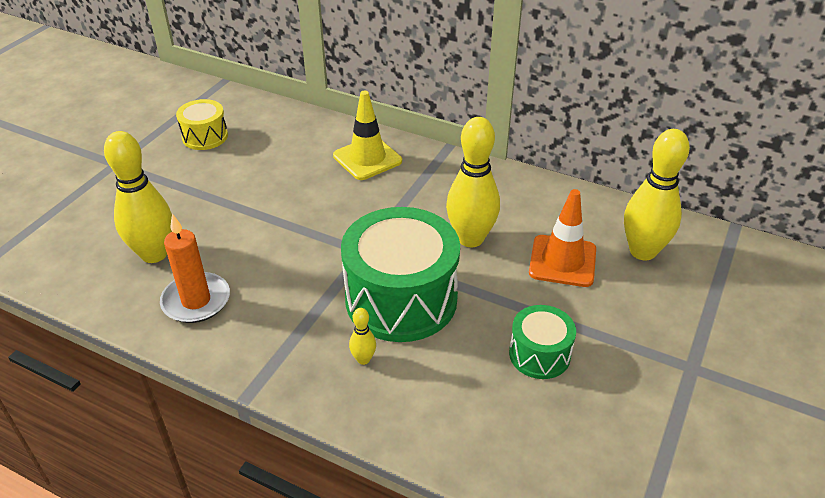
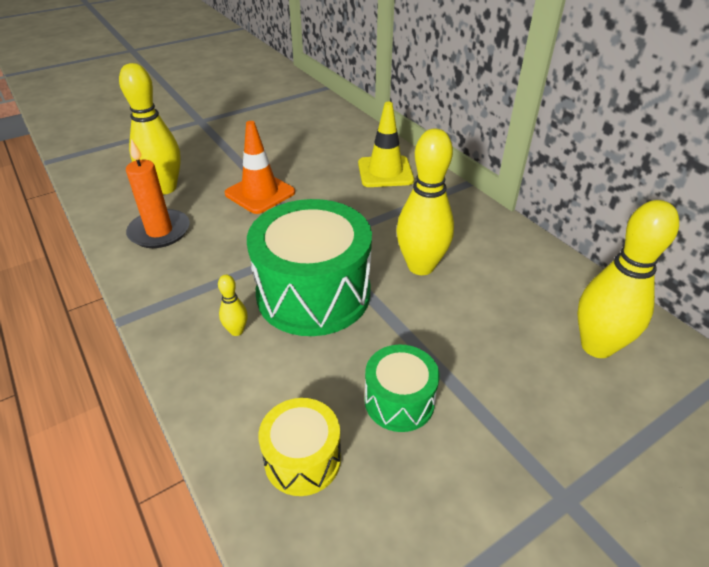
camera: 30 degrees right, 0 degrees up
yellow drum [176,99,228,150] -> yellow drum moved to [258,398,341,496]
orange traffic cone [529,189,596,287] -> orange traffic cone moved to [225,121,295,214]

